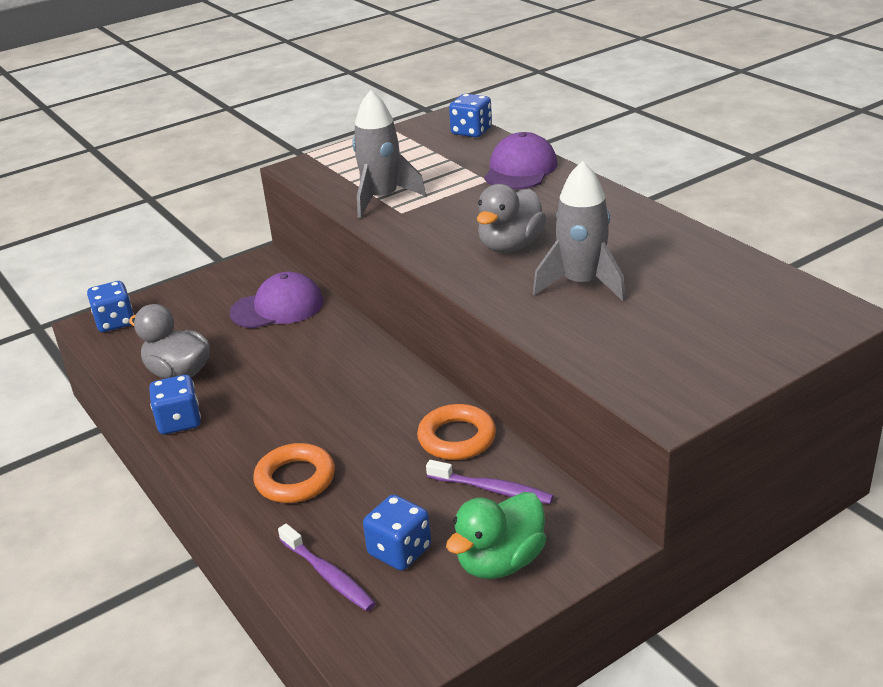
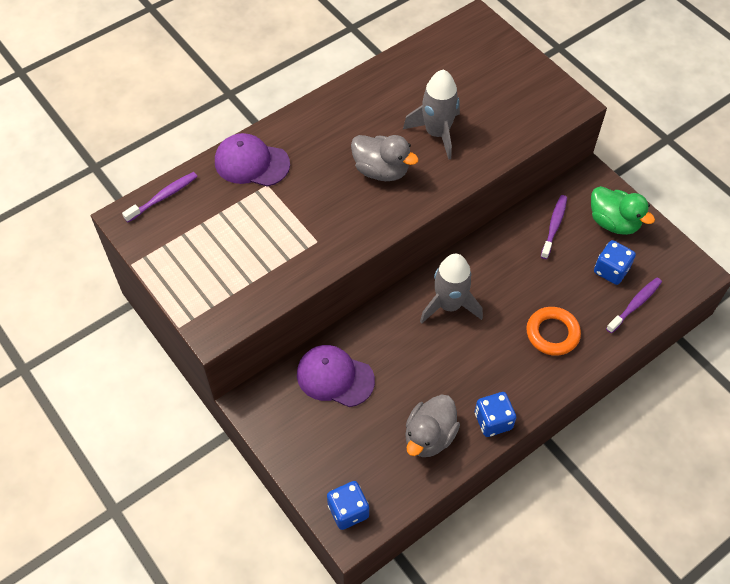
camera: 95 degrees left, 25 degrees up
purple cap [229,272,324,328] -> purple cap turned 45 degrees counterclockwise [297,345,375,407]
grey rocket [352,90,426,218] -> grey rocket moved to [420,254,483,324]
orange ring [417,404,496,460] -> none
blue dice [449,94,492,137] -> purple toothbrush [122,172,198,222]

